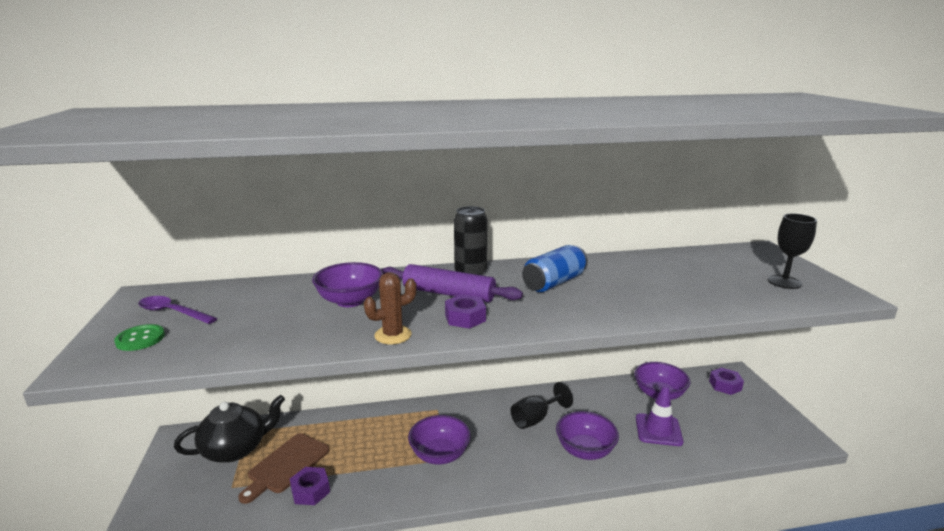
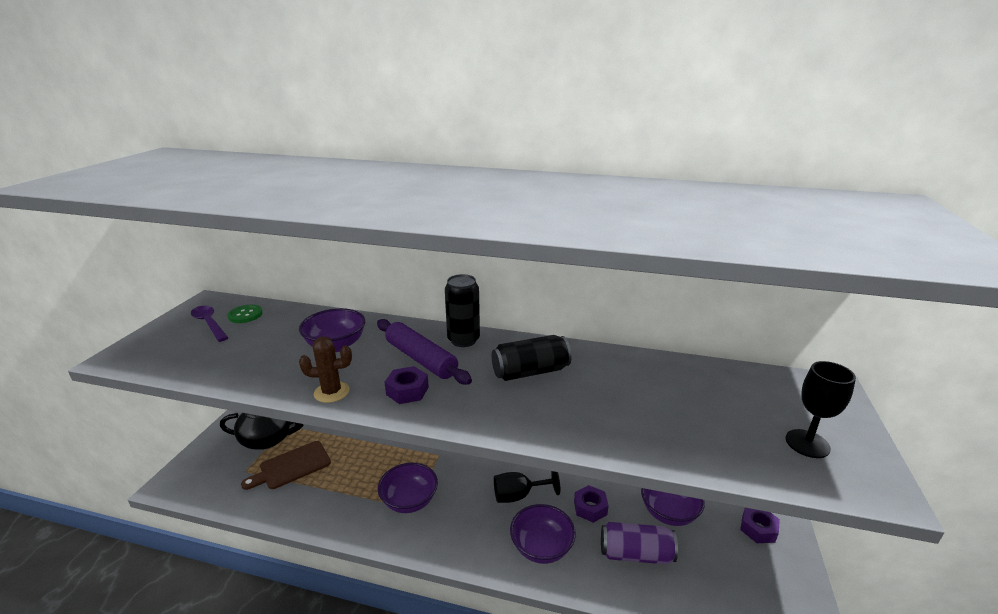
camera: 25 degrees right, 5 degrees up
green button [114,324,165,351] -> green button moved to [227,305,263,323]
purple nut [290,467,330,505] -> purple nut moved to [574,485,609,523]
blue can [522,245,588,292] -> black can [492,335,572,381]
purple traffic cone [636,385,683,446] -> purple can [601,522,678,564]

